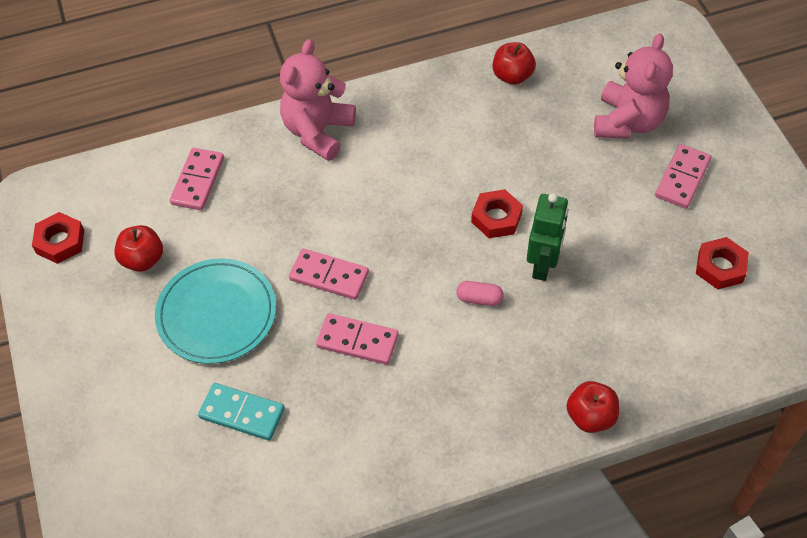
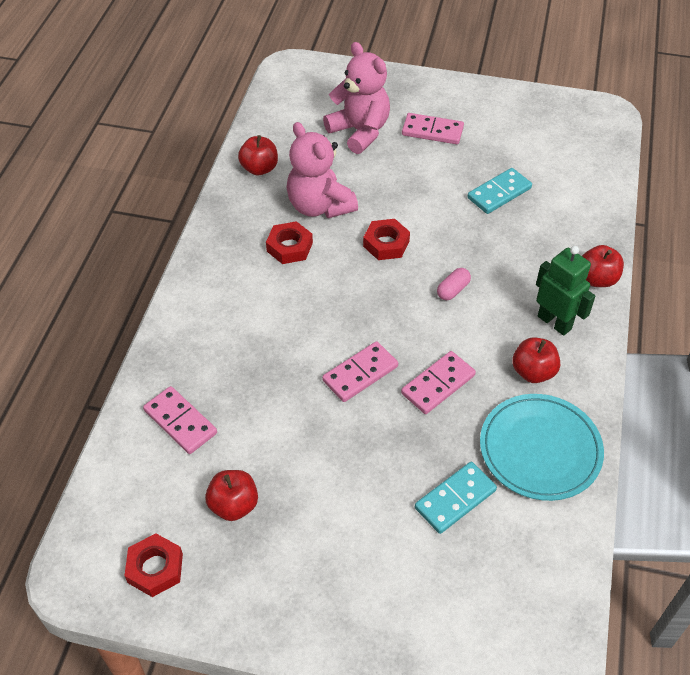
camera: 60 degrees left, 5 degrees down
turquoise plate [155,258,276,364] -> turquoise plate moved to [480,394,604,501]
pink teddy bear [280,39,356,161] -> pink teddy bear moved to [287,122,358,218]
green robot [527,193,568,281] -> green robot moved to [536,246,595,336]
pink domino [655,144,711,208] -> pink domino turned 45 degrees counterclockwise [402,113,464,144]
red nut [696,237,749,289] -> red nut moved to [266,221,313,264]
none -> turquoise domino [467,168,532,214]
none -> red apple [512,337,560,383]

